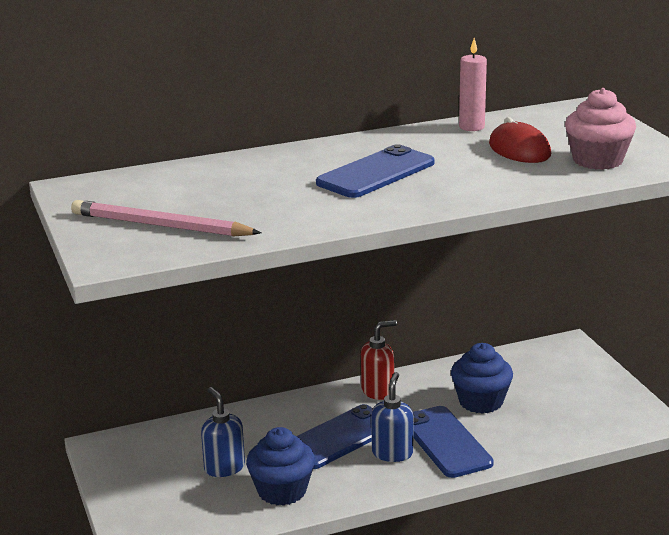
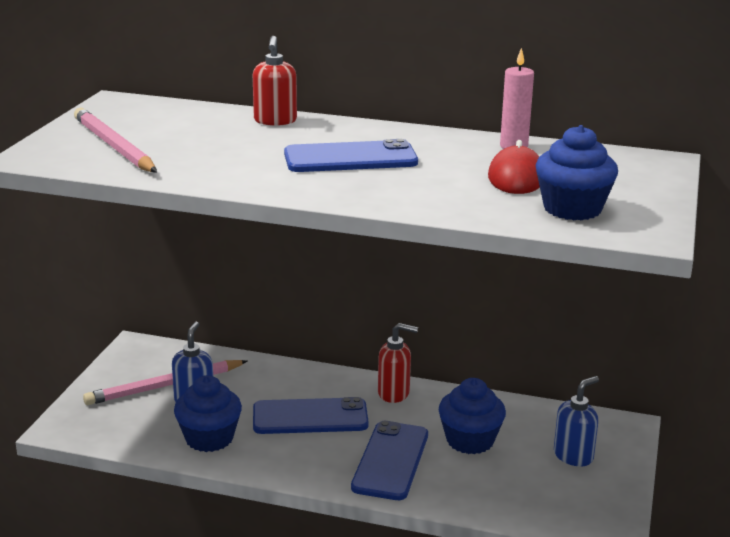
camera: 35 degrees right, 0 degrees up
blue soap dispenser [371,372,413,462] -> blue soap dispenser moved to [554,376,599,467]
pink cupcake [565,88,636,170] -> blue cupcake [535,125,618,221]
none -> pink pencil [83,360,247,405]
none -> red soap dispenser [253,36,297,126]

